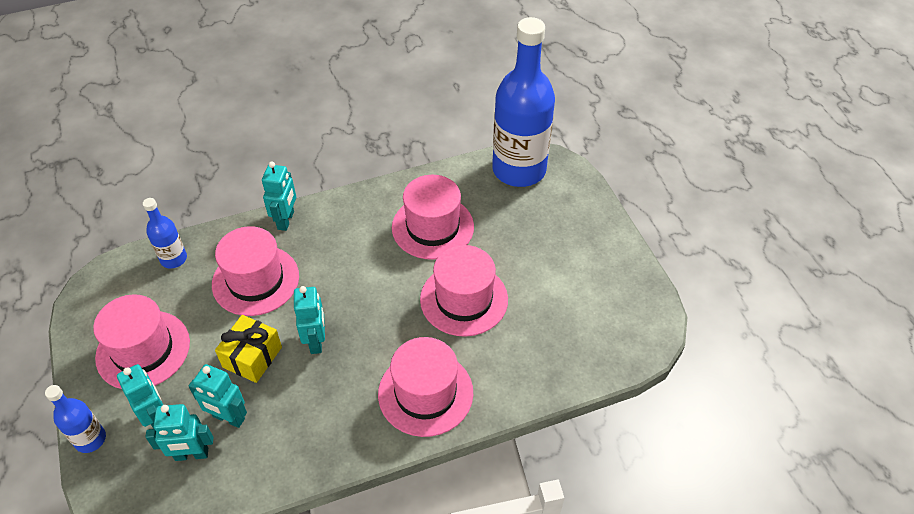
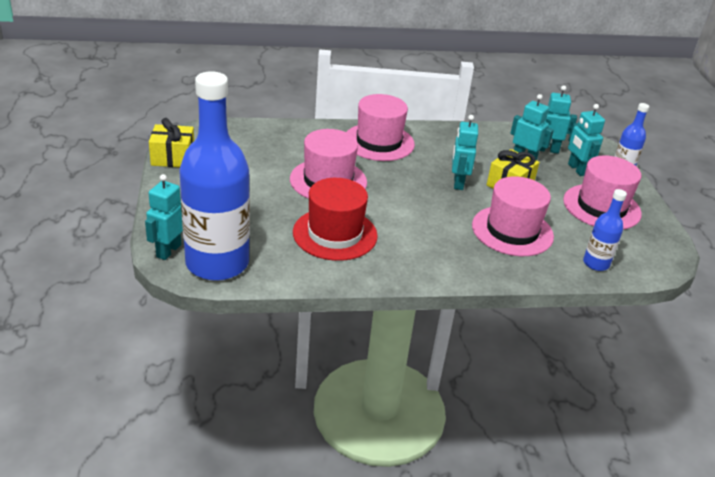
camera: 170 degrees left, 15 degrees down
turquoise robot [262,162,296,231] -> turquoise robot moved to [145,174,183,260]
pink hat [392,175,474,260] -> red hat [293,178,378,261]
none -> yellow gift [149,118,194,167]

